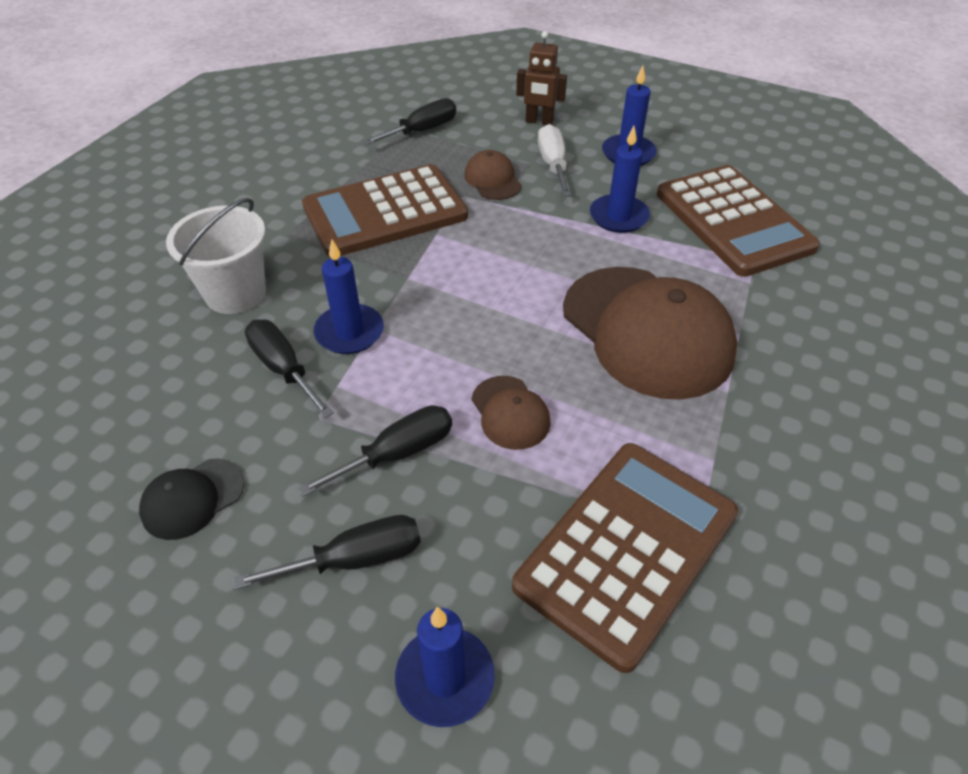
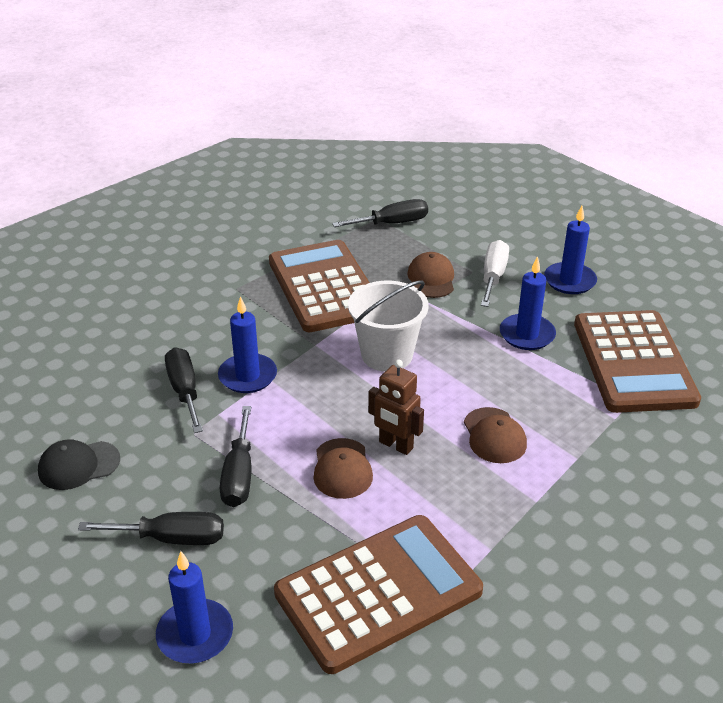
camera: 20 degrees right, 10 degrees down
white bucket [166,198,266,314] -> white bucket moved to [348,281,429,372]
black screwdriver [298,405,452,497] -> black screwdriver turned 105 degrees clockwise [220,406,252,507]
brown calculator [302,164,468,256] -> brown calculator turned 75 degrees clockwise [269,240,370,332]
brown robot [516,31,567,125] -> brown robot moved to [368,360,424,455]
brown cap [563,267,738,400] -> brown cap [464,407,527,463], size x0.46

